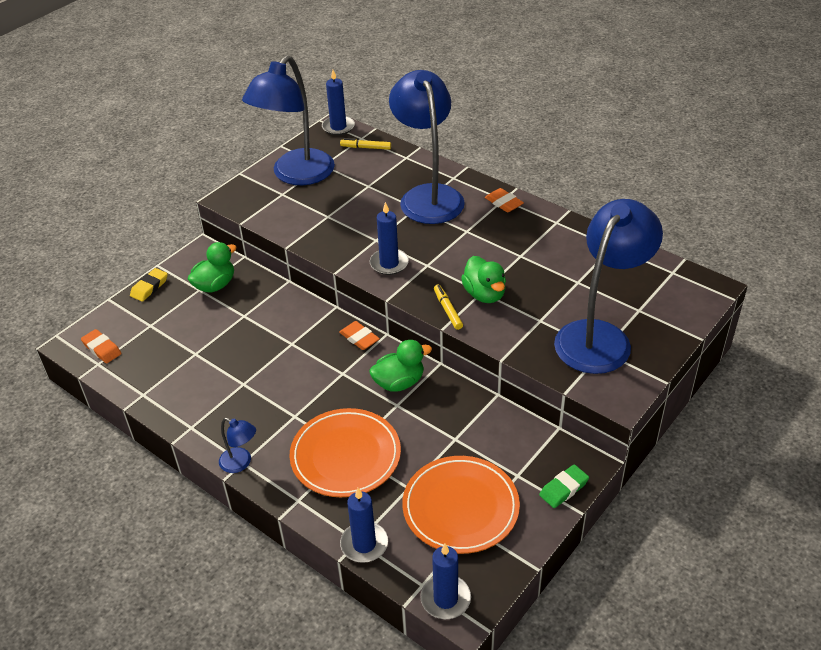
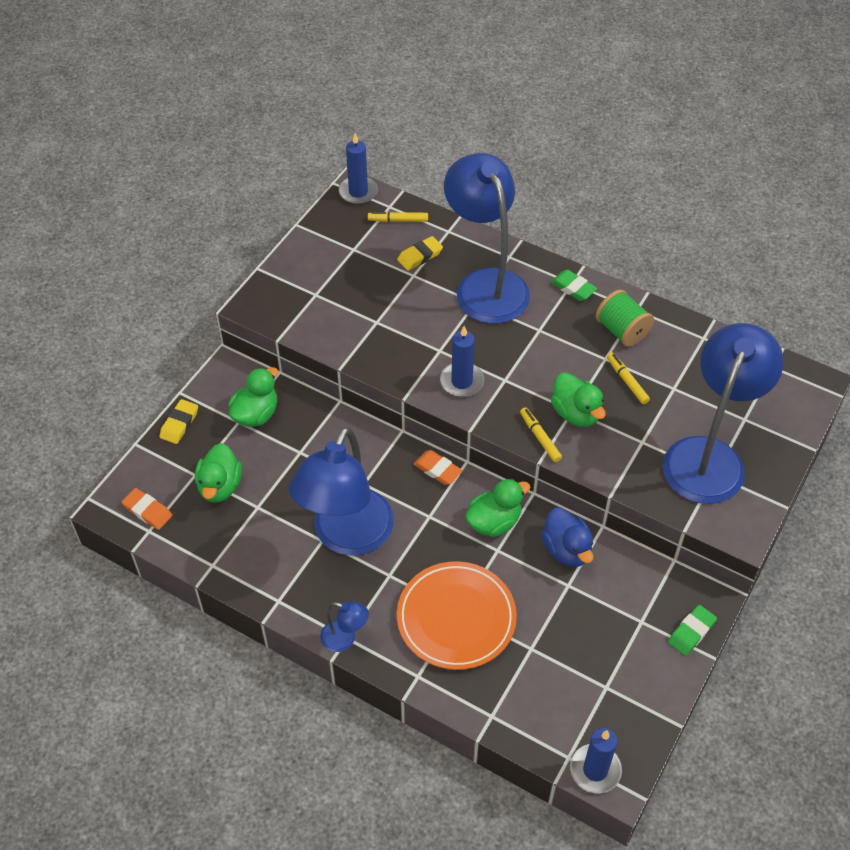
camera: 10 degrees left, 10 degrees up
blue lamp [242,55,335,185] -> blue lamp moved to [289,427,394,556]
blue candle [340,488,388,563] -> none
orange plate [402,456,520,554] -> none
orange eraser [485,188,524,213] -> green eraser [551,270,598,301]
none -> green duck [195,443,242,503]
none -> yellow eraser [397,236,443,271]
none -> blue duck [541,508,594,567]
none -> green spool [596,290,654,347]
none -> yellow marker [607,352,650,404]

